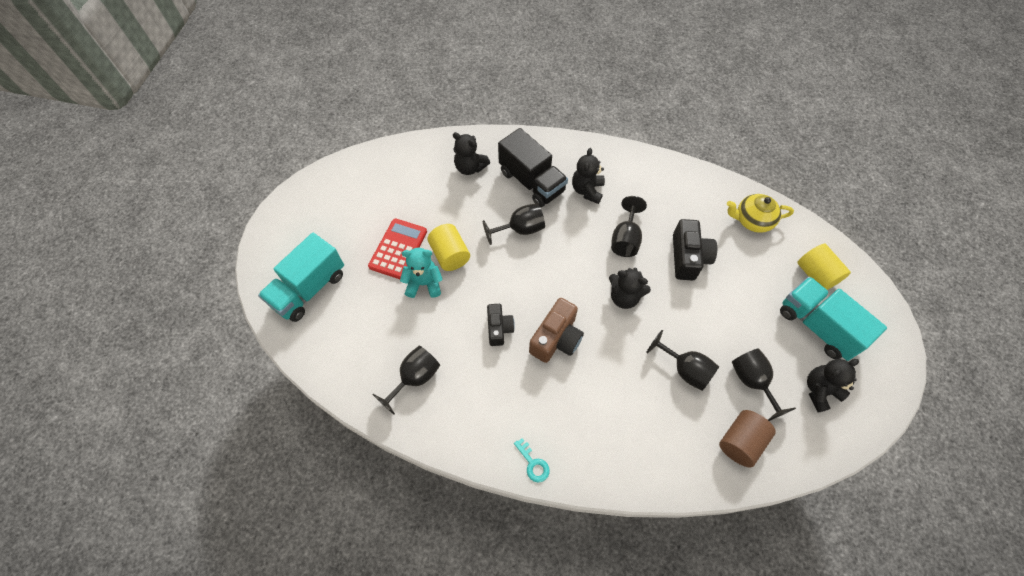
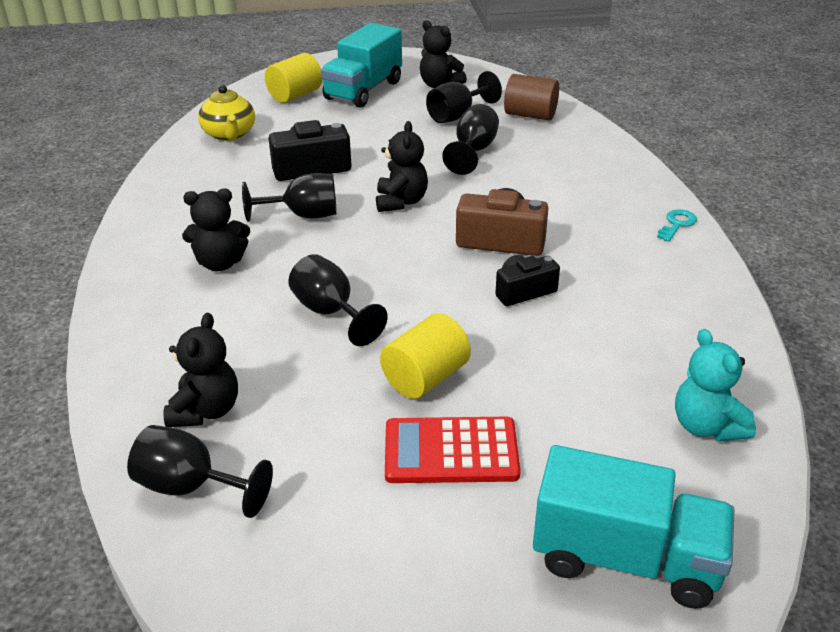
camera: 110 degrees left, 25 degrees down
black goblet [372,346,440,415] -> black goblet moved to [127,425,273,518]
turquoise teddy bear [400,248,443,298] -> turquoise teddy bear moved to [675,329,756,442]
black truck [498,128,568,207] -> none

